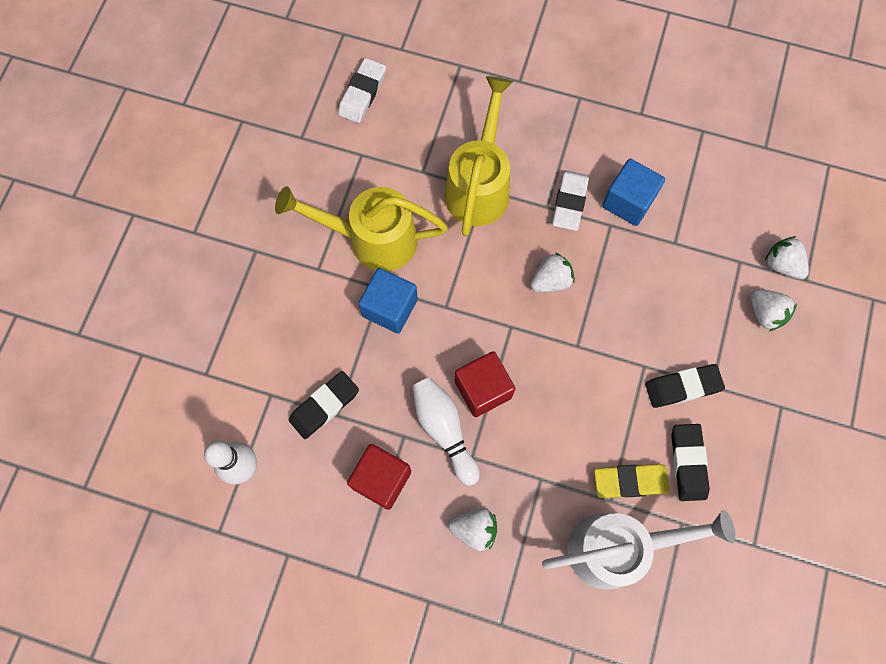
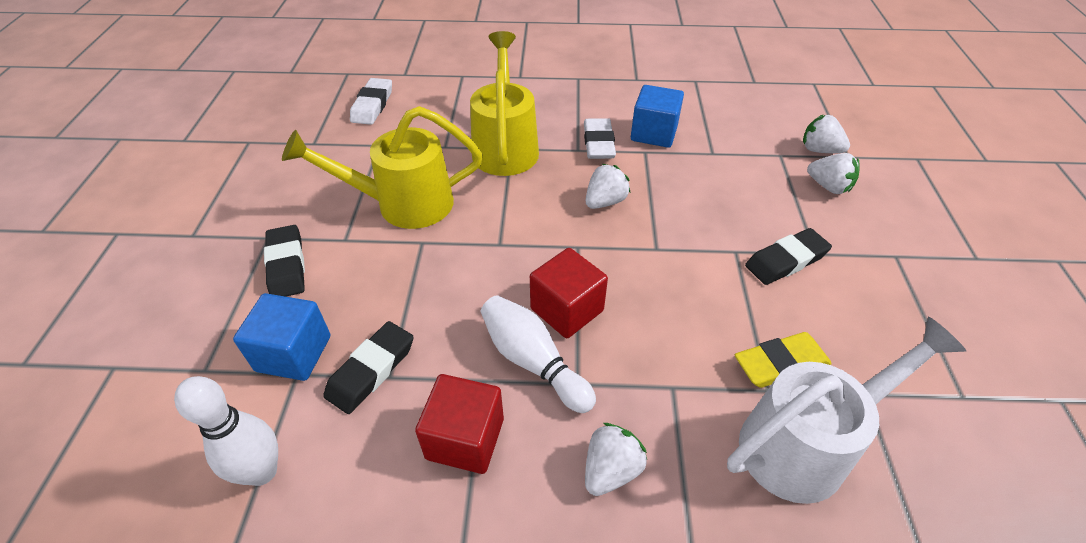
camera: 15 degrees left, 25 degrees down
blue cube [358,268,418,334] -> blue cube moved to [233,293,330,381]
white strawberry [448,508,497,551] -> white strawberry turned 45 degrees counterclockwise [585,423,647,496]
black eraser [671,424,710,501] -> black eraser moved to [264,225,305,297]

